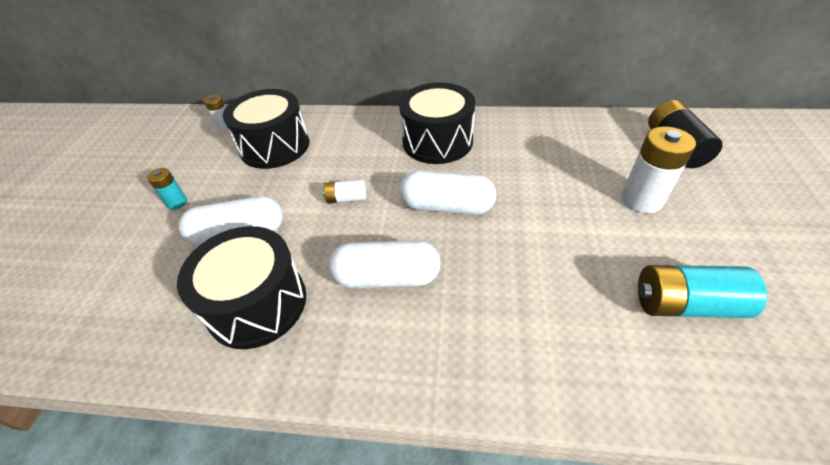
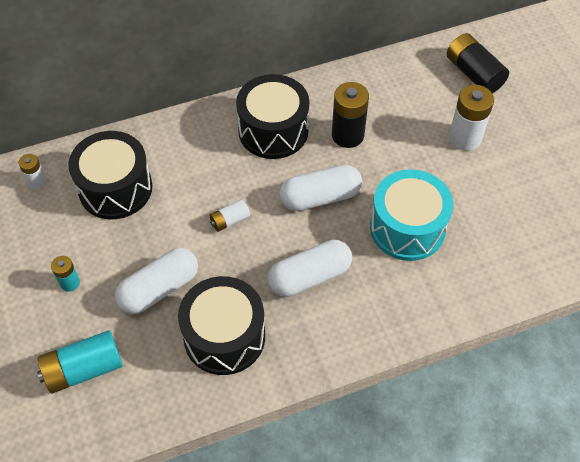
camera: 30 degrees left, 10 degrees up
turquoise battery [638,265,767,318] -> turquoise battery moved to [37,330,123,394]
none -> black battery [332,82,369,148]
none -> turquoise drum [370,169,453,261]

